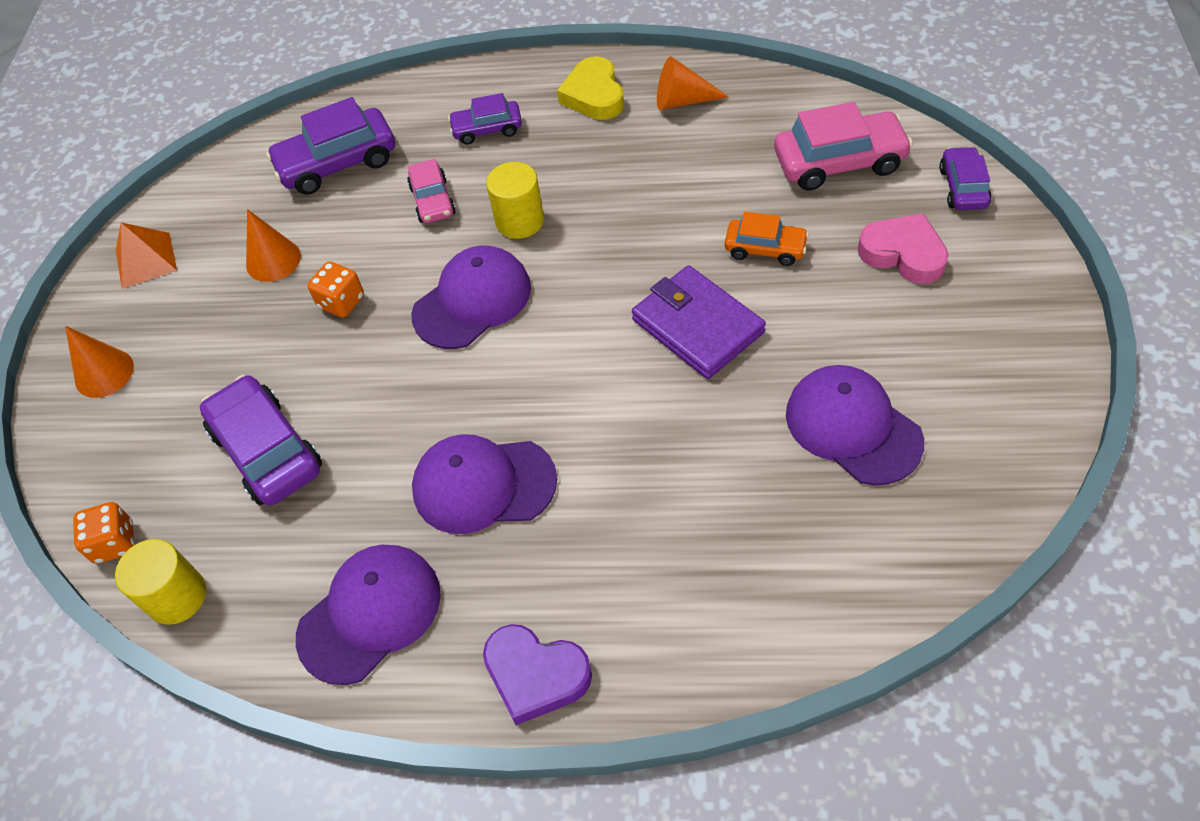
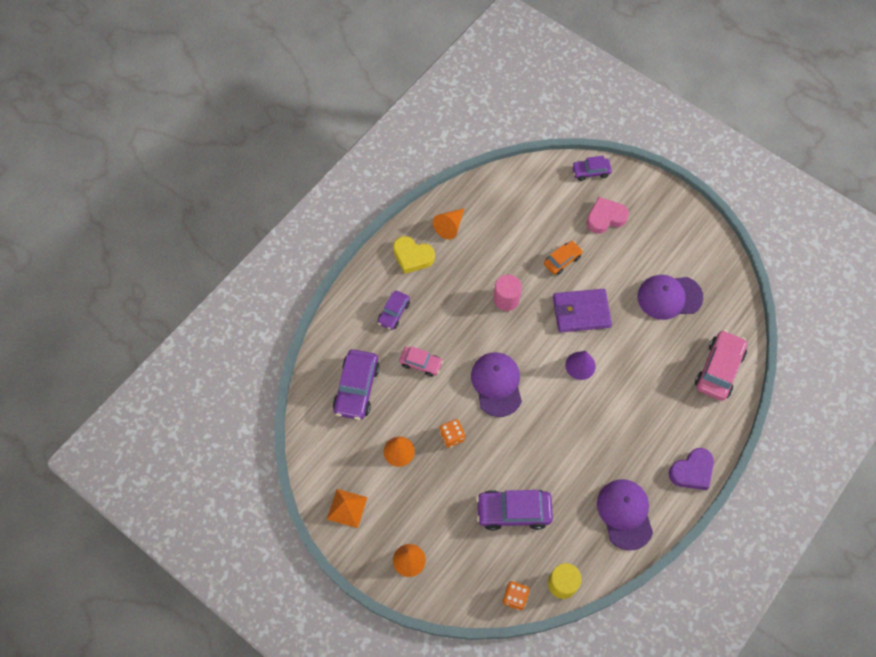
camera: 60 degrees left, 10 degrees up
purple cap [412,434,557,534] -> none
yellow cylinder [486,162,544,239] -> none
pink car [774,102,913,191] -> pink car moved to [695,330,747,401]
purple car [939,146,992,210] -> purple car turned 45 degrees counterclockwise [572,156,612,181]
none -> pink cylinder [493,274,522,311]
none -> purple cone [565,351,596,380]

